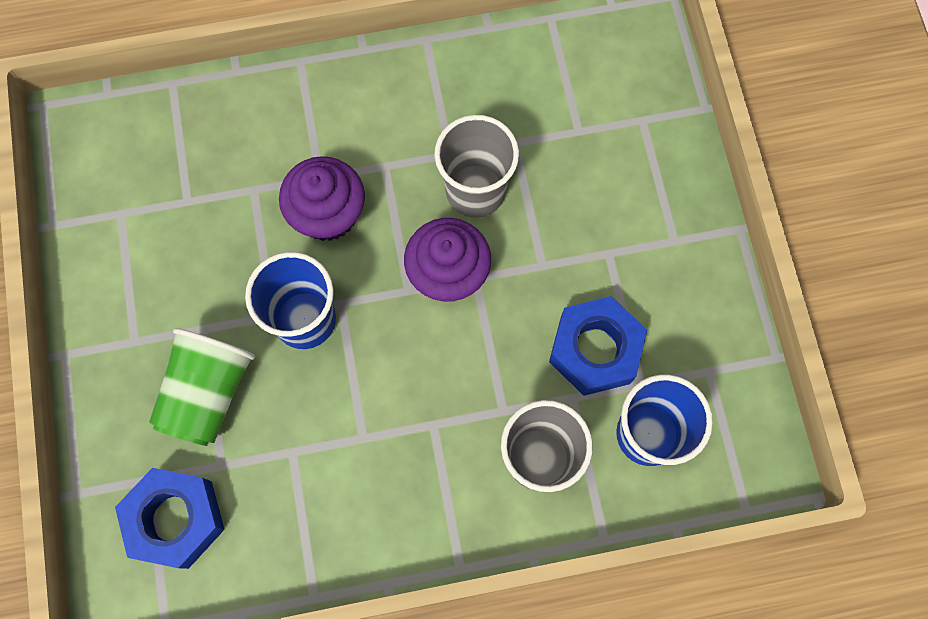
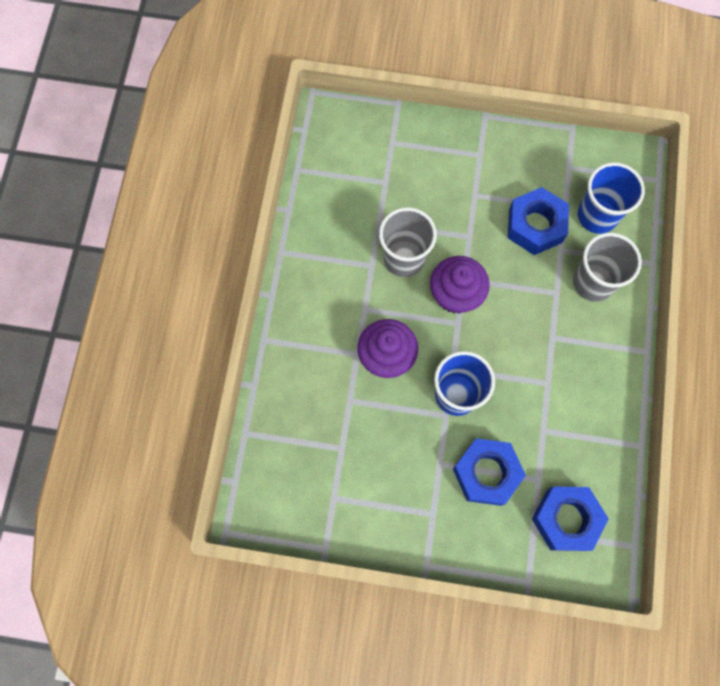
camera: 70 degrees left, 0 degrees up
green cup [149,328,255,446] -> blue nut [453,438,526,506]

